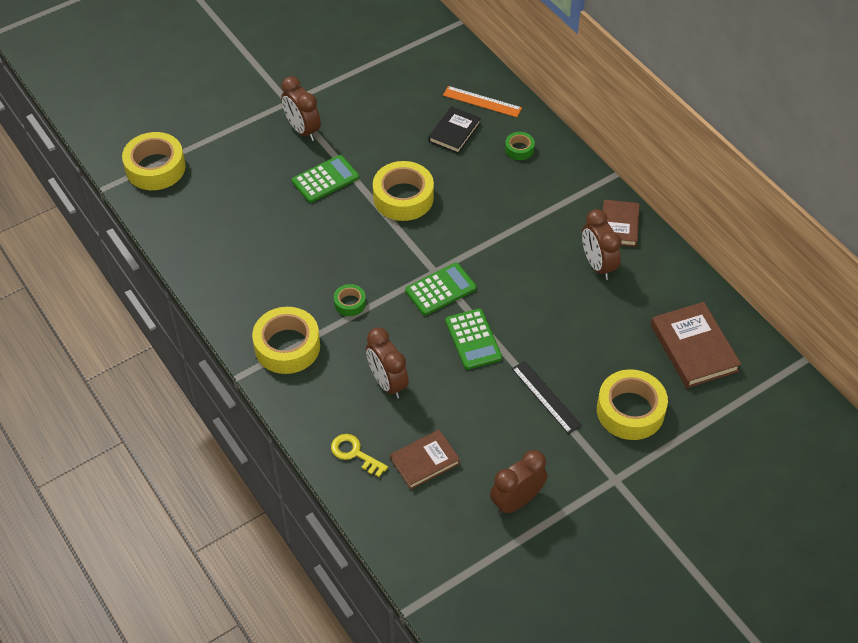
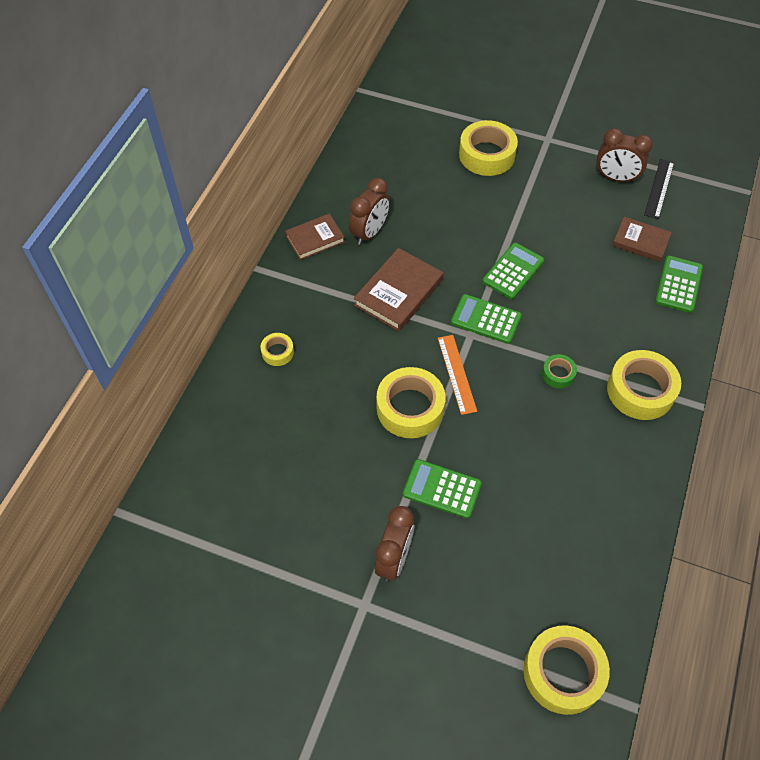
camera: 125 degrees left, 5 degrees up
yellow key [331,434,388,477] -> green calculator [655,256,703,313]
brown clock [366,327,409,399] -> none
black book [428,106,481,154] -> none
orange ruler [443,86,522,117] -> orange ruler moved to [438,335,477,415]
green tape [505,132,535,160] -> yellow tape [260,333,294,366]
black ruler [512,361,582,434] -> black ruler moved to [644,159,674,219]
brown book [651,302,742,388] -> brown book moved to [354,248,443,332]

